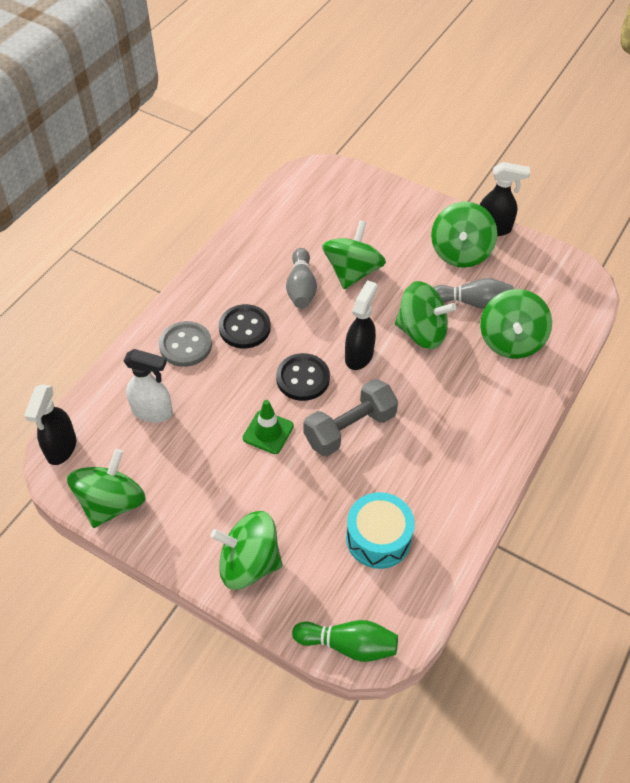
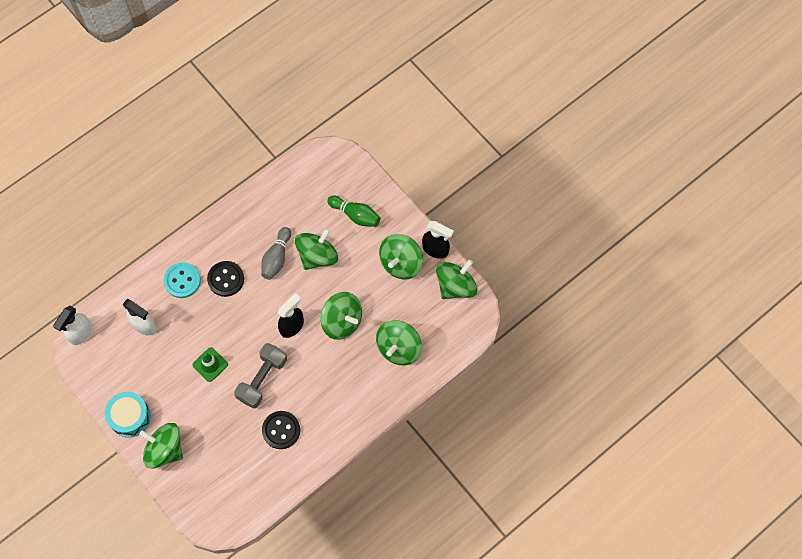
camera: 20 degrees right, 15 degrees up
black spray bottle [24,384,76,465] -> white spray bottle [53,306,92,345]
green spinning top [67,449,146,528] -> green spinning top moved to [436,260,477,299]
grey button [159,321,212,367] -> turquoise button [164,262,201,298]
black button [276,353,330,401] -> black button moved to [262,411,300,449]
green bowling pin [292,620,398,662] -> green bowling pin moved to [327,195,380,227]
grey dumbbell [304,379,398,456] -> grey dumbbell turned 45 degrees counterclockwise [234,343,287,408]
turquoise drum [346,492,415,569] -> turquoise drum moved to [105,392,151,438]
grey bowling pin [433,278,514,309] -> none

